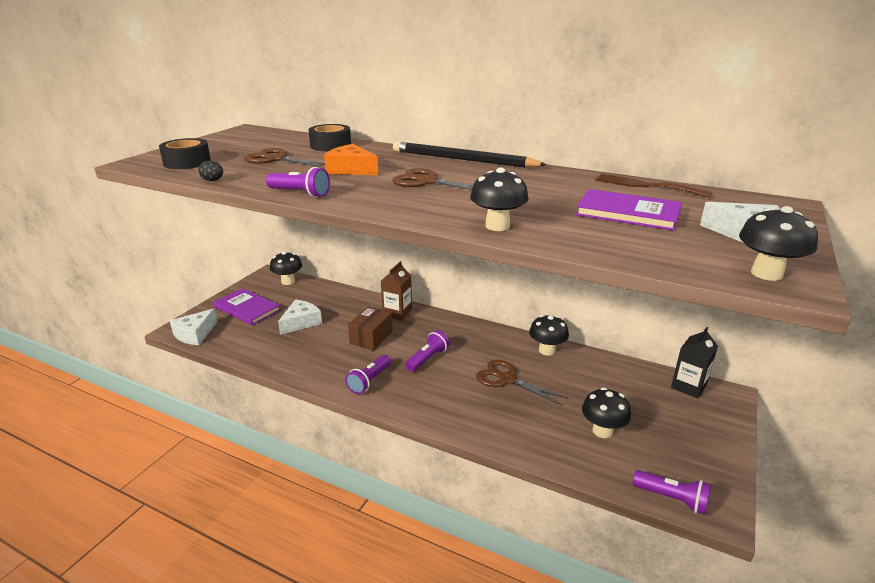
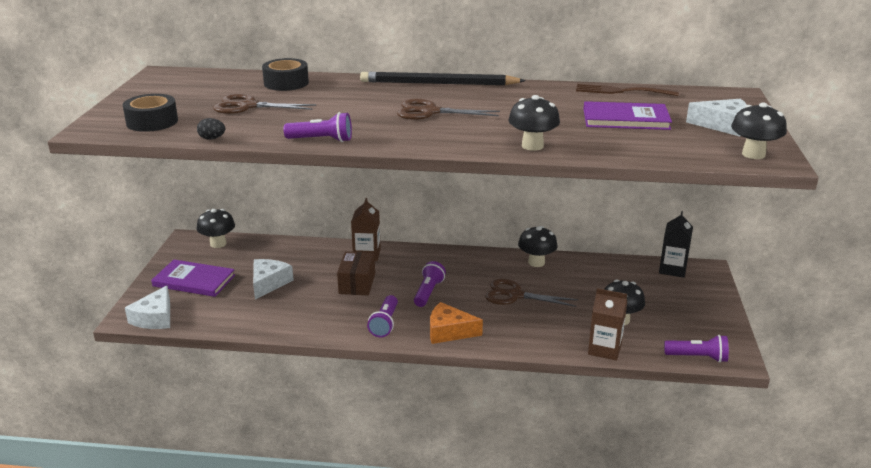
camera: 20 degrees left, 0 degrees up
orange cheese [324,144,378,175] -> orange cheese moved to [430,302,483,344]
none -> brown carton [588,288,627,361]

